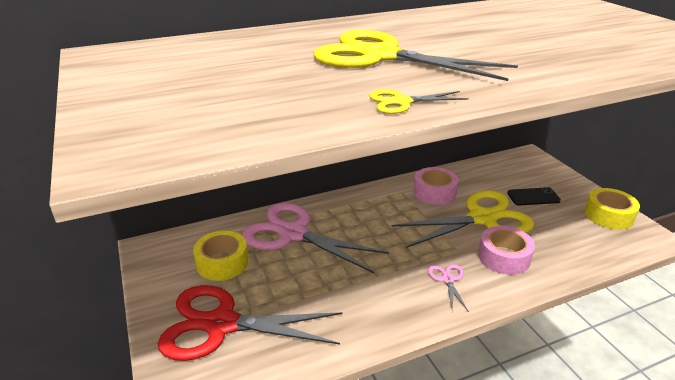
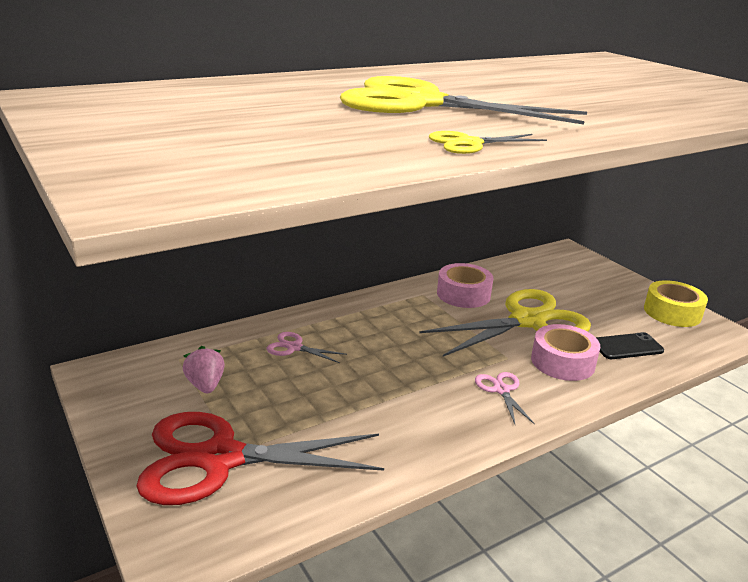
camera: 10 degrees left, 5 degrees down
yellow tape [193,231,248,281] -> pink strawberry [183,346,225,393]
pink scissors [242,203,389,273] -> pink scissors [267,332,347,363], size x0.42
black phone [507,187,561,206] -> black phone moved to [596,332,664,359]

